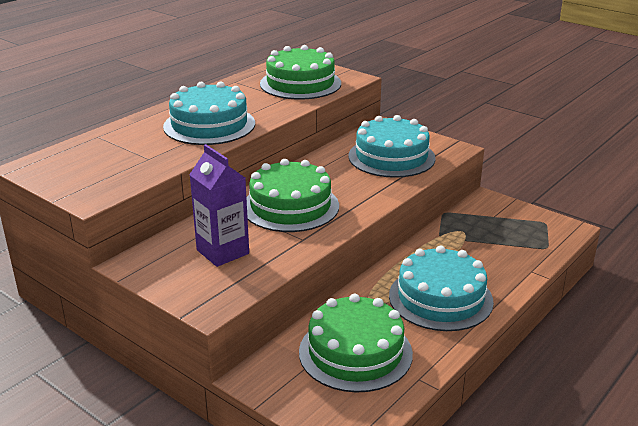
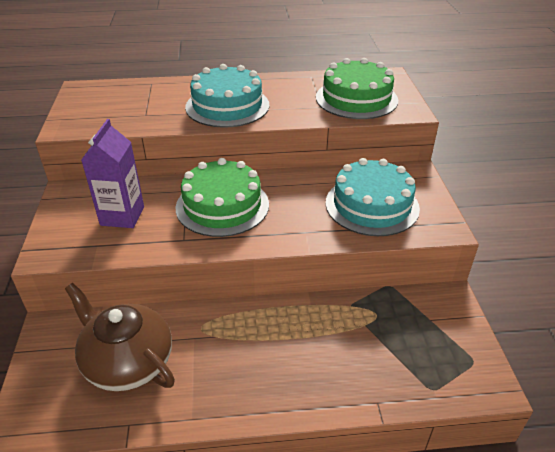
camera: 45 degrees right, 10 degrees up
green cake [299,293,413,393] -> brown teapot [65,283,175,391]
turquoise cake [389,245,494,331] -> none

